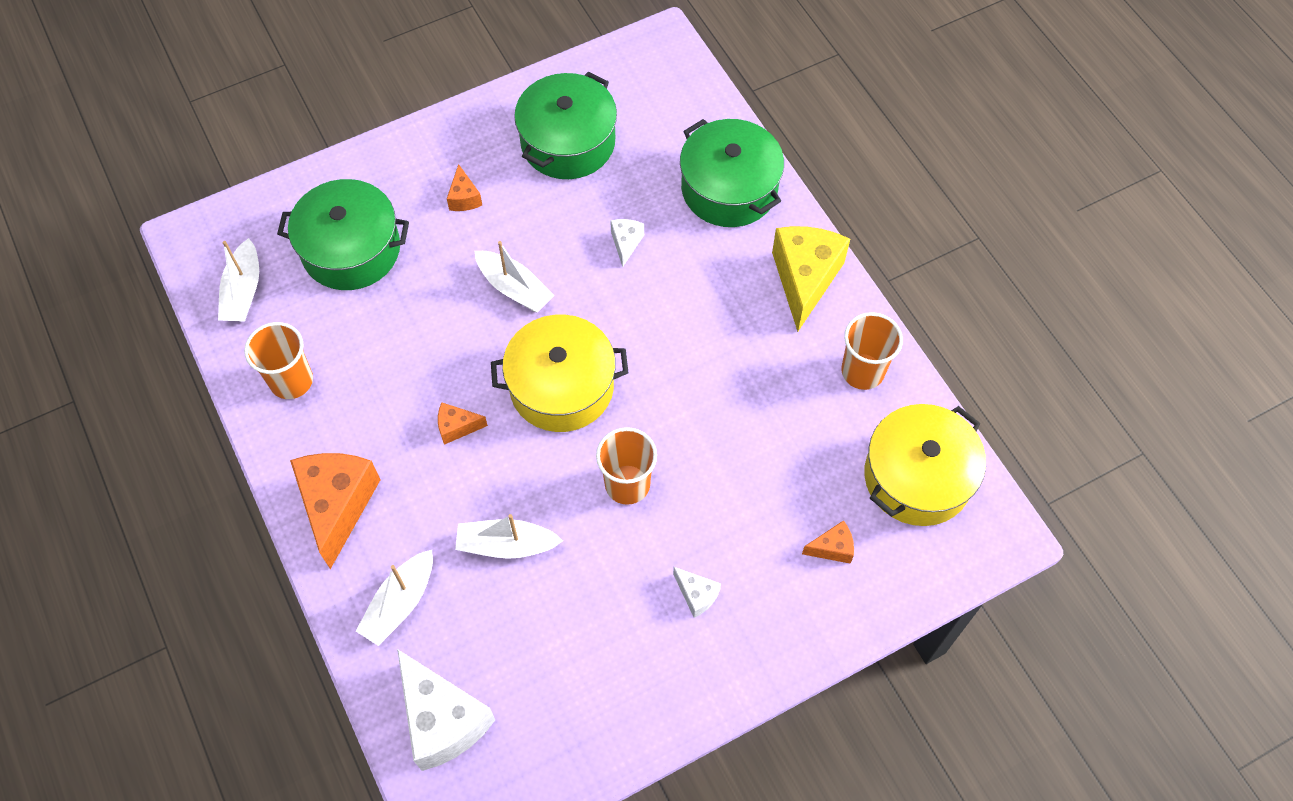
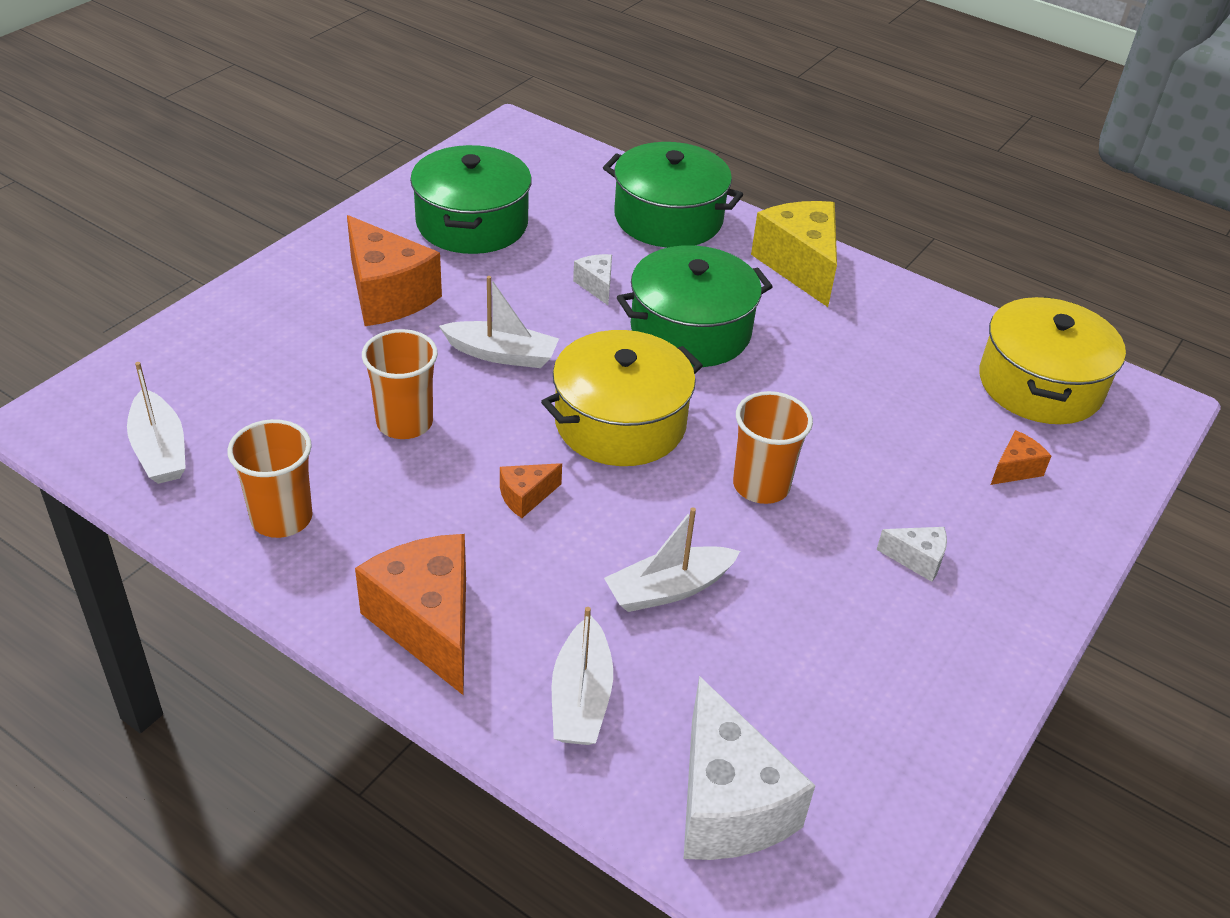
camera: 30 degrees left, 20 degrees down
green pot [277,179,409,290] -> green pot moved to [617,245,773,367]
white cheese [397,649,495,771] -> white cheese turned 45 degrees clockwise [684,676,815,860]
orange cheese [447,164,482,211] -> orange cheese [347,215,442,326], size x2.13
orange cup [841,312,903,390] -> orange cup moved to [362,329,438,439]

